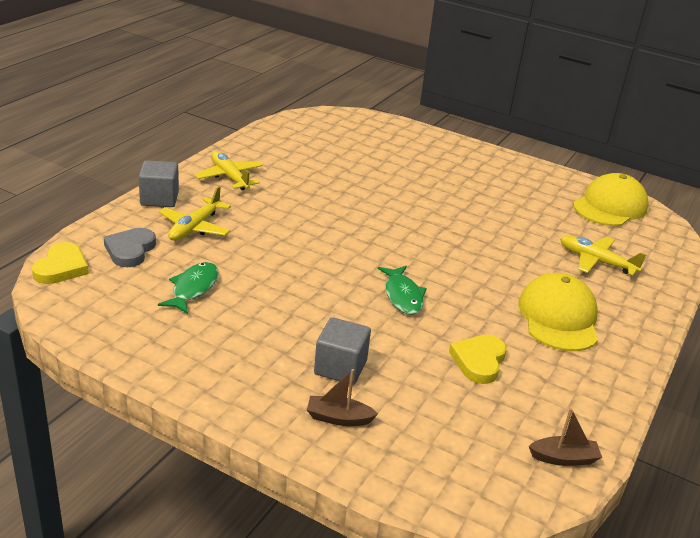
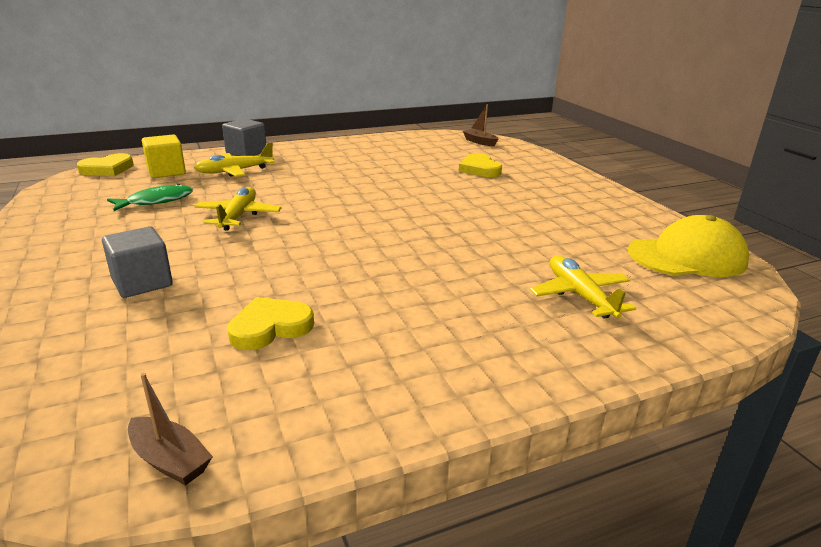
camera: 40 degrees right, 5 degrees down
grey heart [104,228,156,267] -> yellow cube [142,134,186,178]
yellow plane [195,151,263,190] -> yellow plane moved to [194,187,282,231]
brown boat [307,369,378,426] -> brown boat moved to [463,105,498,146]
green fish [378,266,427,315] -> none
yellow cap [518,273,598,351] -> none
none -> yellow heart [459,153,502,177]

